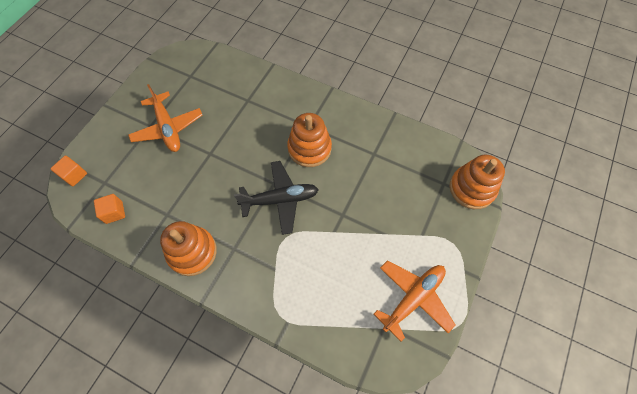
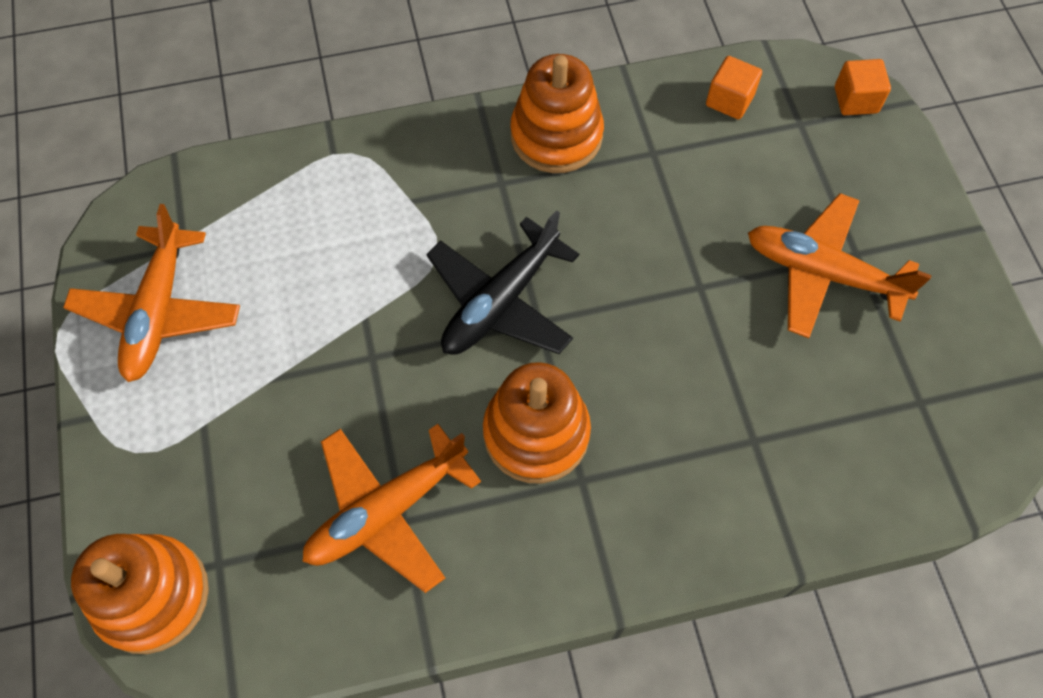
camera: 140 degrees right, 0 degrees up
none -> orange plane [303,424,481,593]

